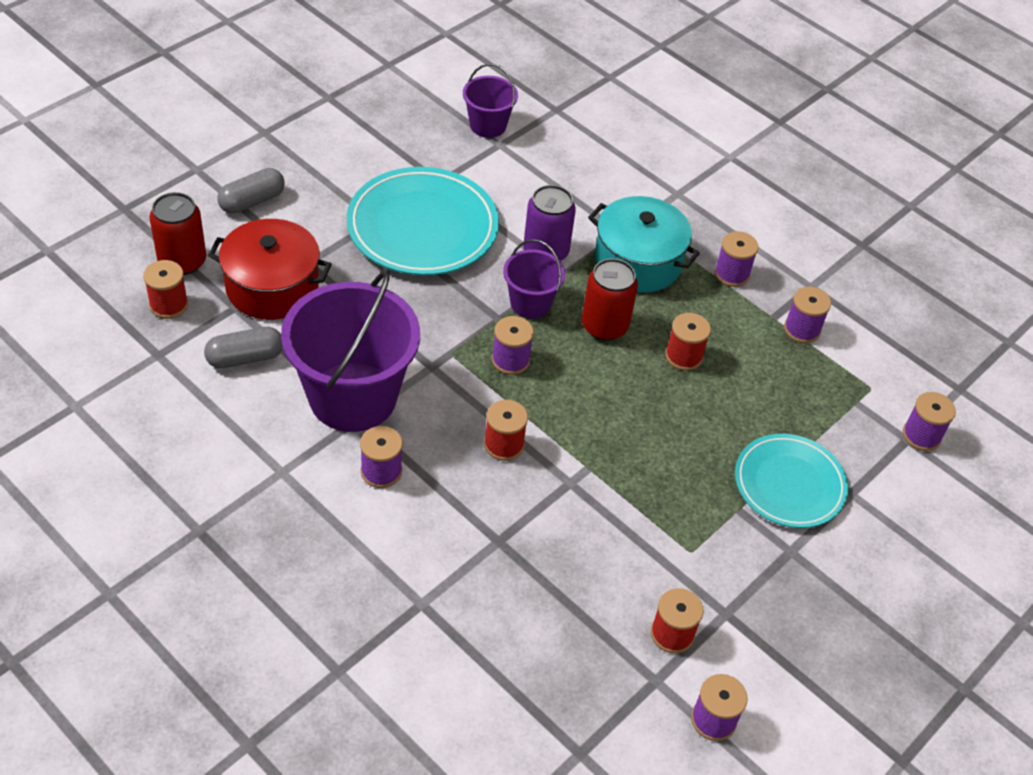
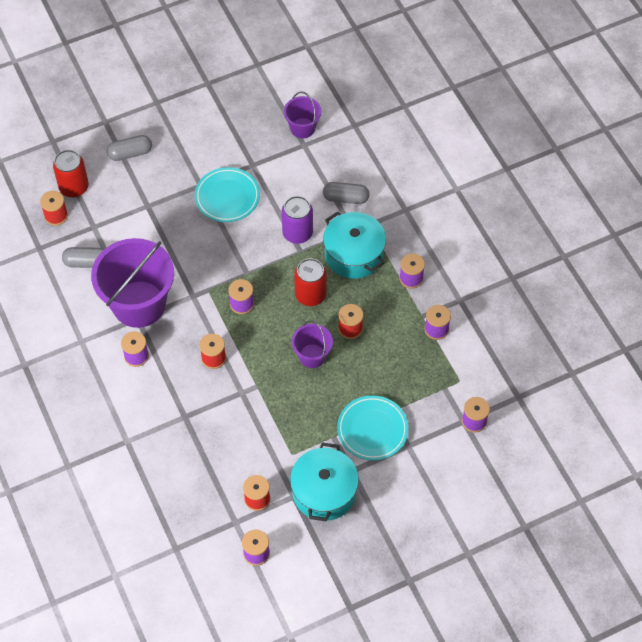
camera: 25 degrees right, 10 degrees up
red pot [208,219,332,320] -> none
turquoise plate [347,167,499,275] -> turquoise plate [195,167,260,222], size x0.66
purple bucket [503,239,566,319] -> purple bucket moved to [292,321,333,368]
none -> turquoise pot [290,442,359,521]
none -> grey capsule [323,182,370,204]

